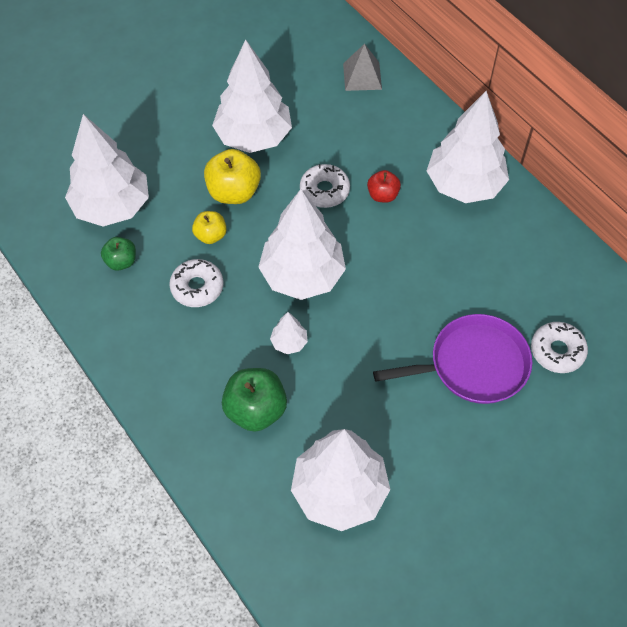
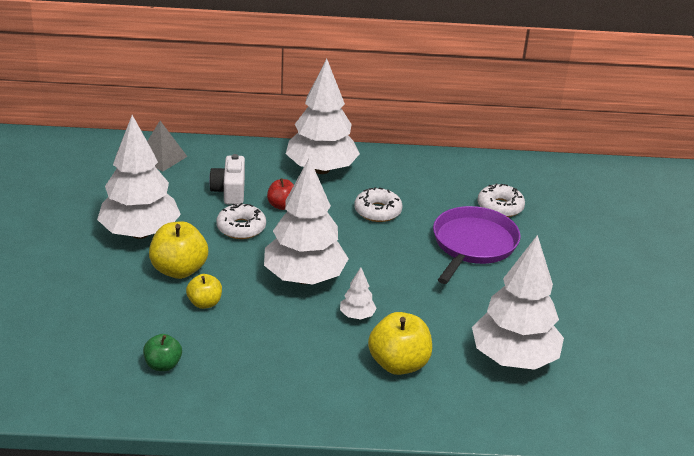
camera: 55 degrees left, 25 degrees down
white tree [65,114,149,226] -> none
white donut [169,259,223,307] -> white donut moved to [354,187,403,222]
green apple [222,368,287,432] -> yellow apple [368,312,432,375]
none -> white camera [209,154,245,205]

